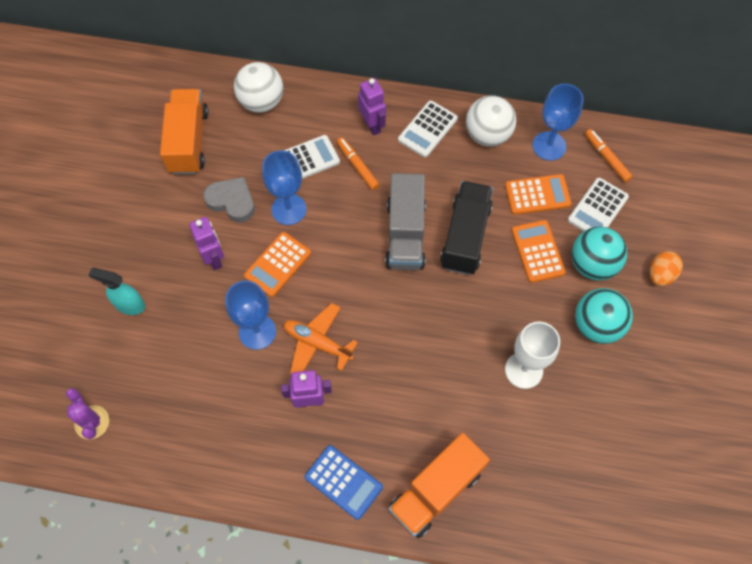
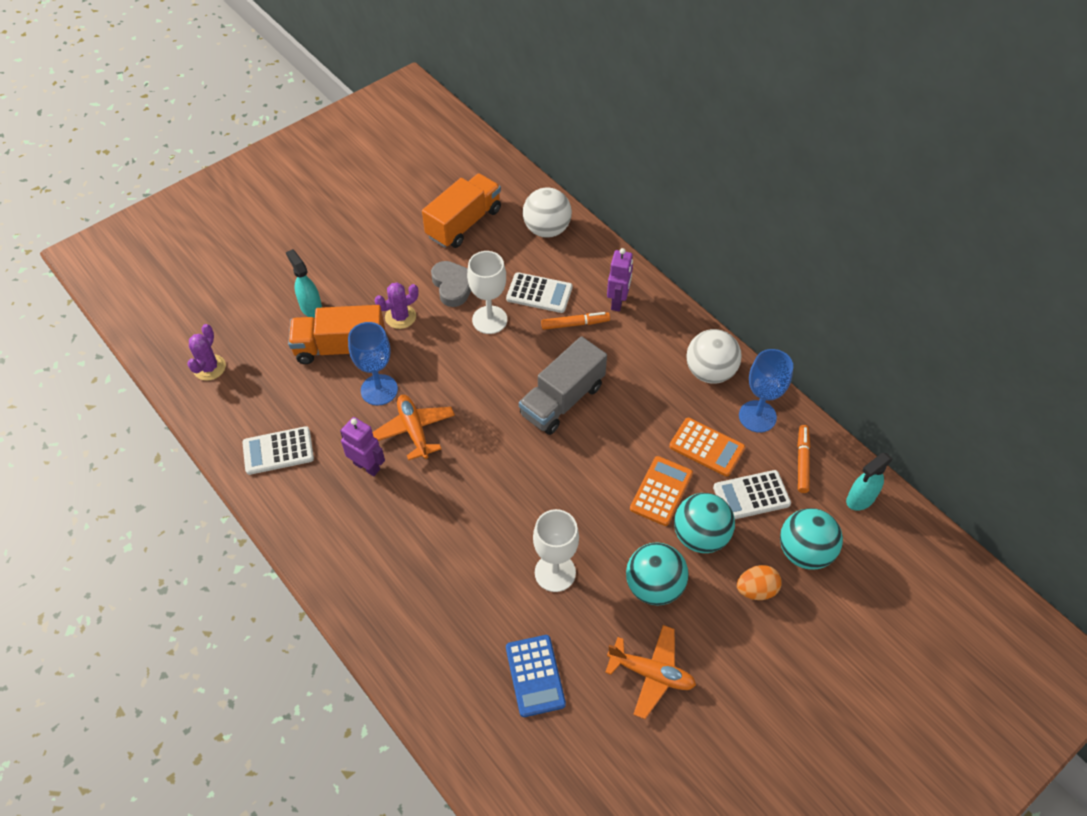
camera: 40 degrees right, 10 degrees down
purple robot [189,217,224,270] -> purple cactus [375,282,419,329]
orange calculator [244,232,311,297] -> none
blue goblet [262,150,306,225] -> white goblet [467,251,507,334]
blue calculator [305,445,383,520] -> blue calculator moved to [506,635,566,717]
orange marker [337,137,379,190] -> orange marker turned 75 degrees clockwise [541,312,610,330]
orange truck [388,433,490,538] -> orange truck moved to [288,305,385,364]
white calculator [398,100,458,157] -> white calculator moved to [242,426,314,475]
black truck [440,181,493,275] -> none
none -> orange plane [605,625,696,719]
none -> turquoise ball [780,508,843,570]
none -> turquoise spray bottle [846,453,893,511]

